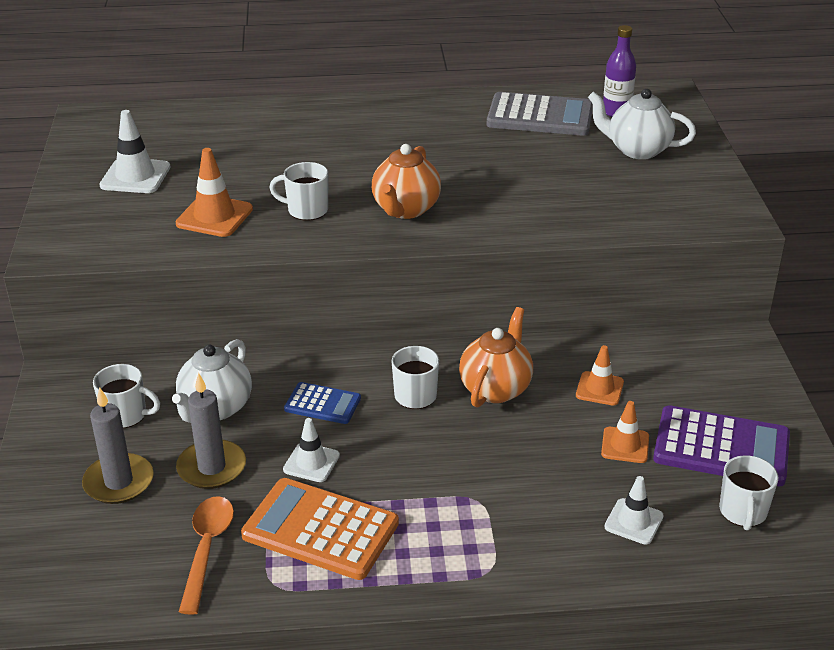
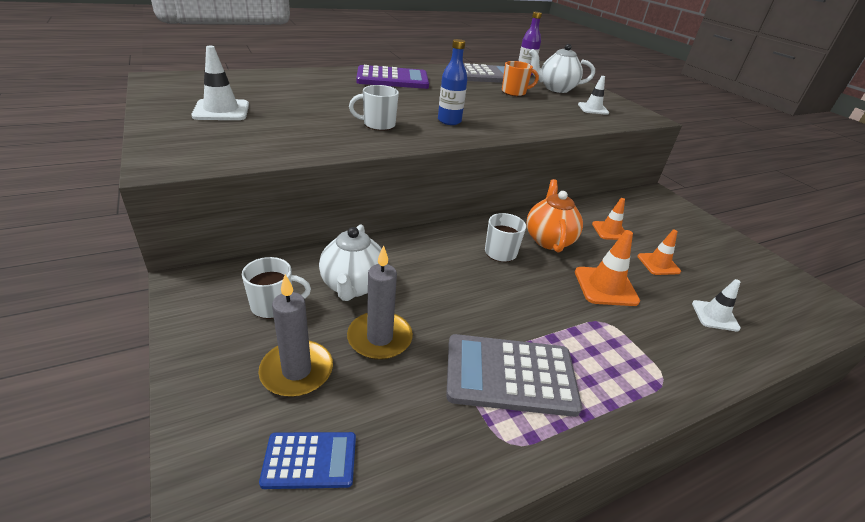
camera: 25 degrees left, 0 degrees up
orange traffic cone [175,148,253,237] -> orange traffic cone moved to [575,230,640,306]
orange spoon [179,496,234,615] -> none
orange calculator [241,478,399,580] -> grey calculator [446,334,582,417]
white traffic cone [283,418,340,482] -> white traffic cone moved to [578,76,609,115]
blue calculator [284,382,361,424] -> blue calculator moved to [259,432,356,489]
orange teapot [372,144,441,219] -> blue bottle [438,39,467,125]
purple calculator [653,405,790,486] -> purple calculator moved to [356,65,429,89]
white mug [719,455,778,531] -> none
none -> orange mug [502,61,539,96]

